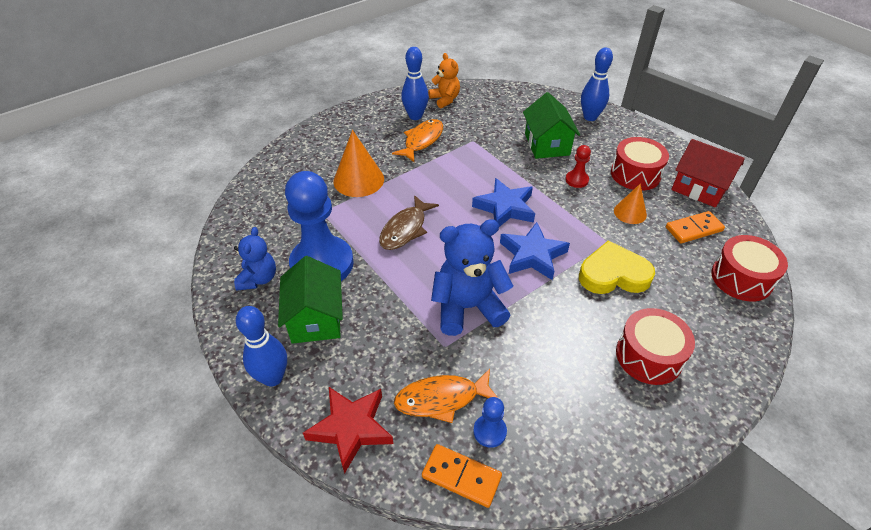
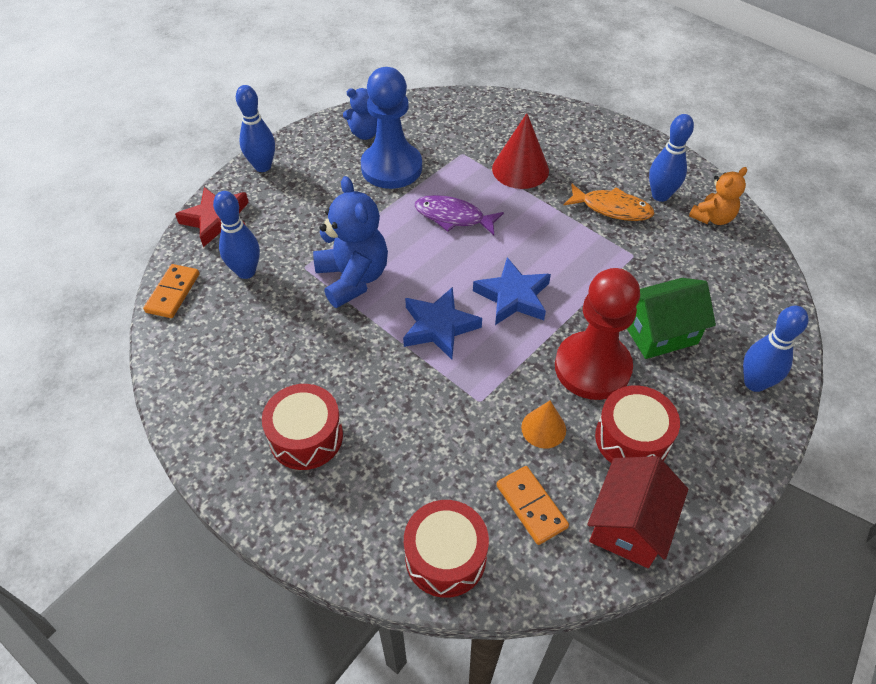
camera: 80 degrees right, 5 degrees up
green house [278,256,343,344] -> none
orange cone [333,130,384,197] -> red cone [492,113,549,189]
brown fish [379,195,439,250] -> purple fish [415,195,504,235]
orange fish [394,369,498,423] -> blue bowling pin [213,191,260,279]
blue pawn [473,397,507,448] -> none
red pawn [565,145,591,188] -> red pawn [555,268,640,400], size x2.38
yellow heart [579,240,655,294] -> none

